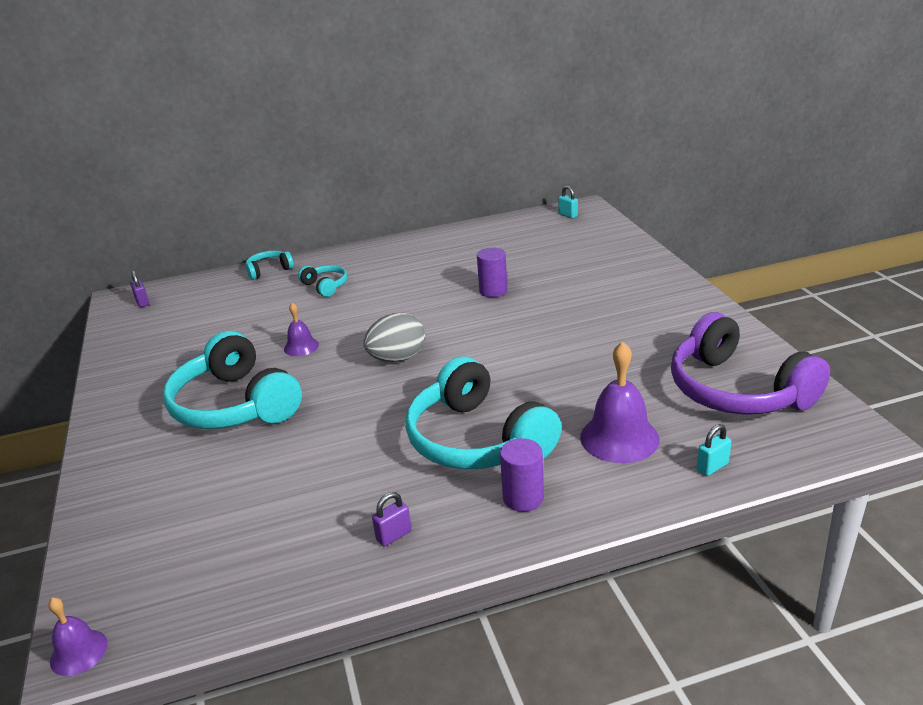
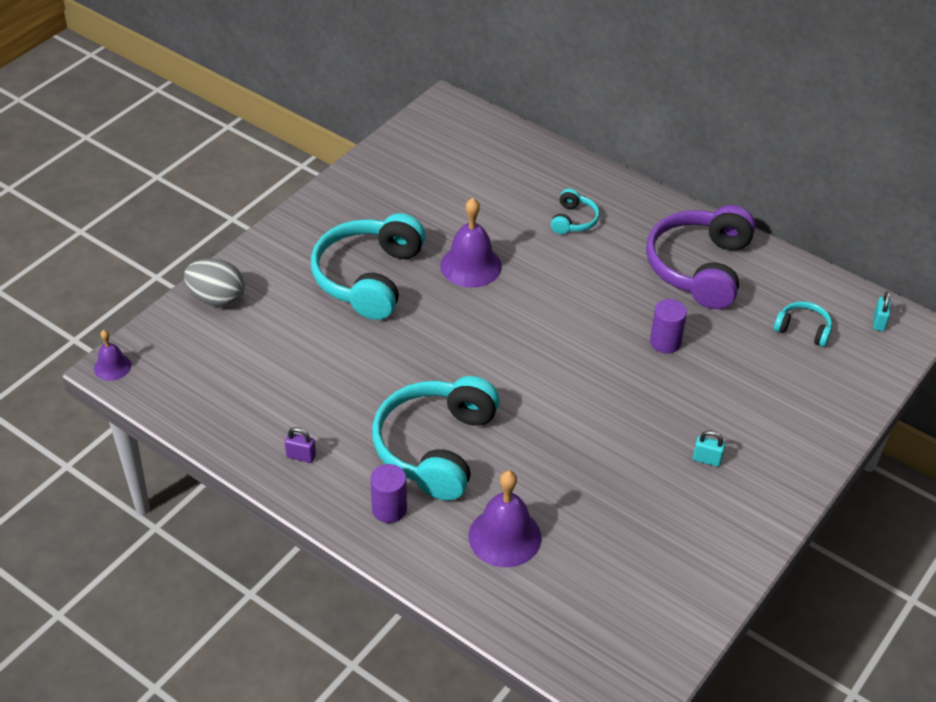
camera: 50 degrees right, 15 degrees up
purple padlock [130,271,149,307] -> none
turquoise headphones [246,251,294,280] -> turquoise headphones moved to [774,301,832,347]
purple bell [284,303,319,356] -> purple bell [440,198,502,288], size x1.80
grey egg [363,313,425,362] -> grey egg moved to [184,258,245,307]
purple headphones [671,312,830,415] -> purple headphones moved to [646,205,756,309]
turquoise padlock [697,424,732,476] -> turquoise padlock moved to [693,430,725,467]

